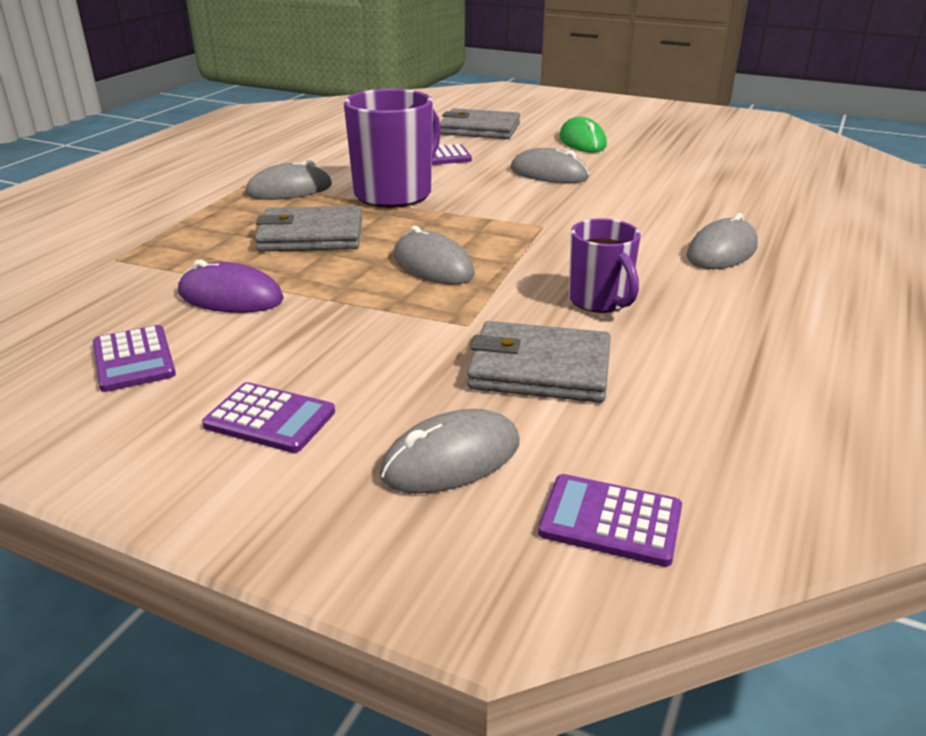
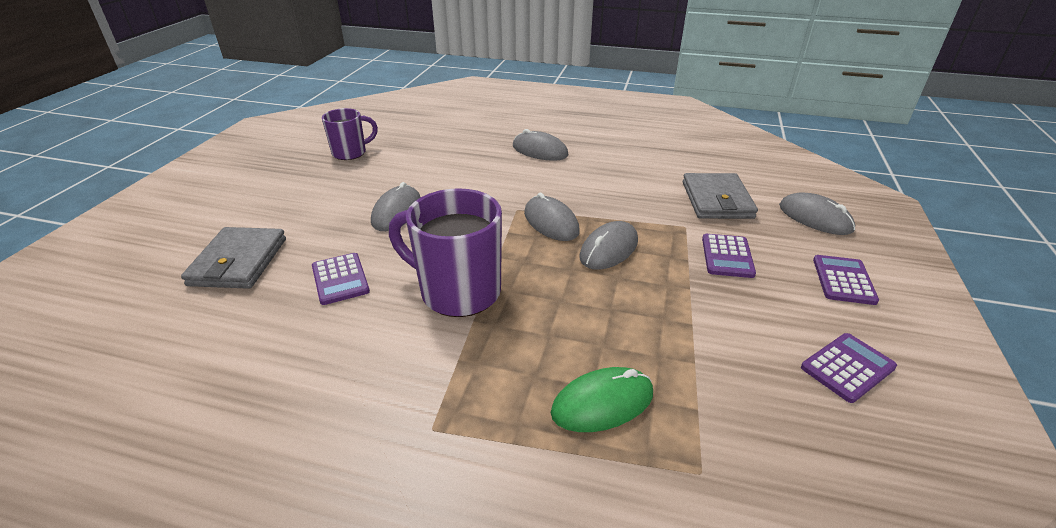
camera: 100 degrees left, 5 degrees up
purple mouse [178,260,284,313] -> none
grey mouse [246,160,332,200] -> grey mouse moved to [524,192,580,241]
grey wallet [255,206,362,251] -> none
purple calculator [538,474,682,567] -> purple calculator moved to [702,234,756,278]
green mouse [559,117,607,152] -> green mouse moved to [551,367,653,432]
purple mug [569,218,641,313] -> purple mug moved to [322,108,378,160]

